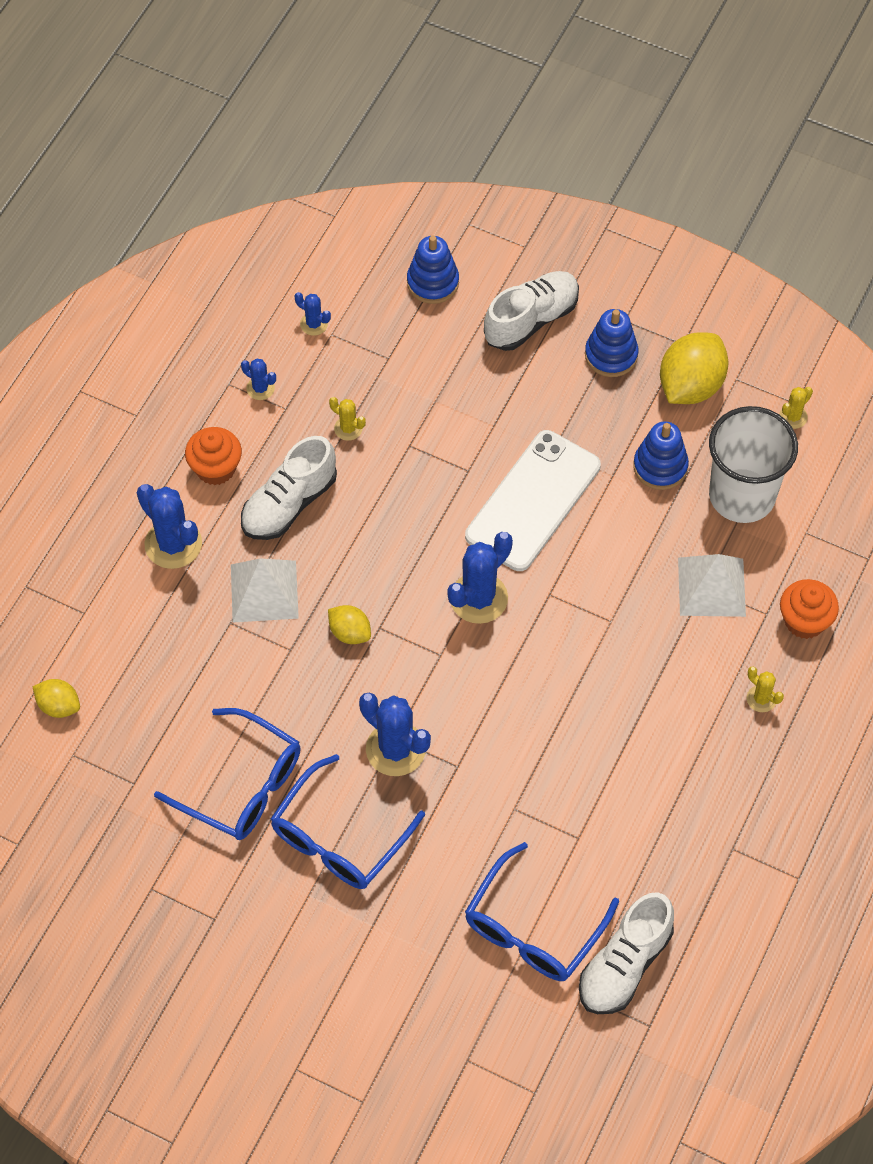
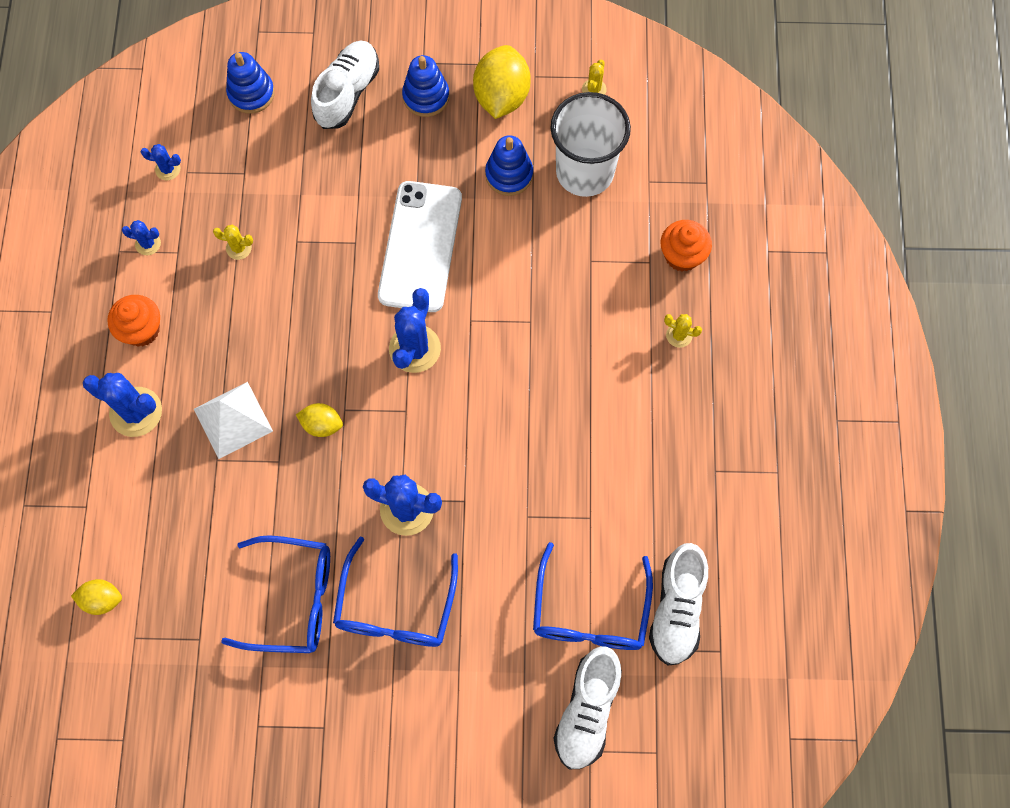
camera: 25 degrees left, 10 degrees up
white shoe [241,436,337,540] -> white shoe moved to [554,646,622,769]
white pyramid [678,554,746,617] -> none

